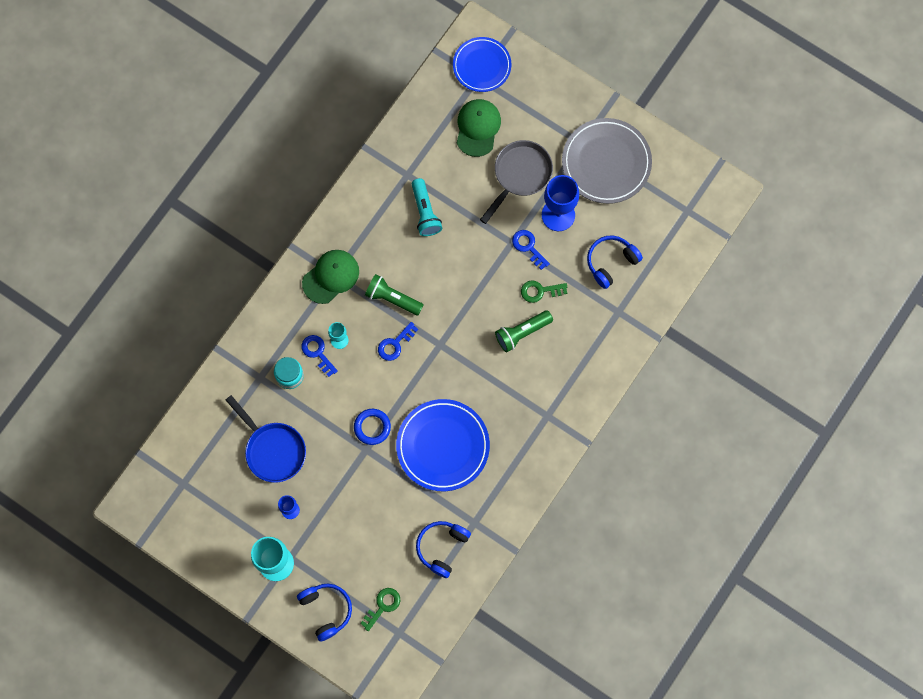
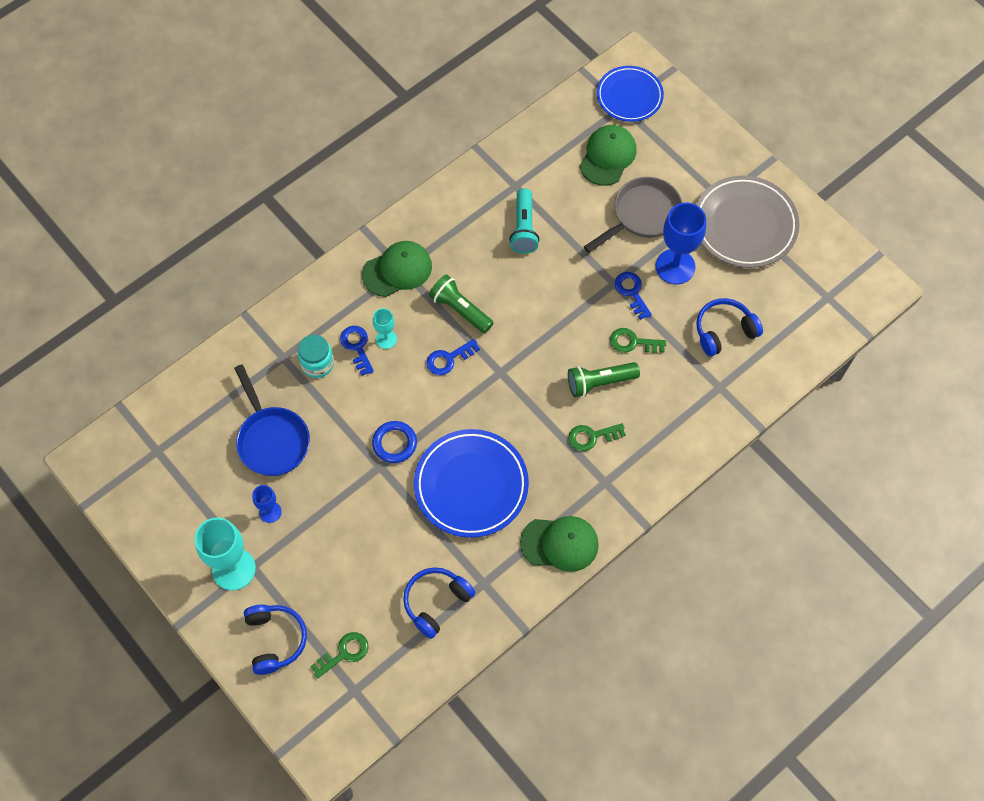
camera: 15 degrees right, 10 degrees down
none -> green cap [520,516,599,572]
none -> green key [568,423,626,451]

